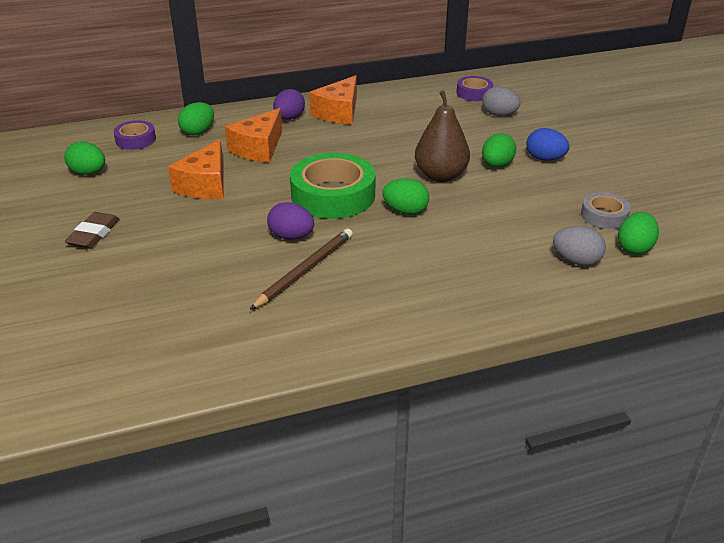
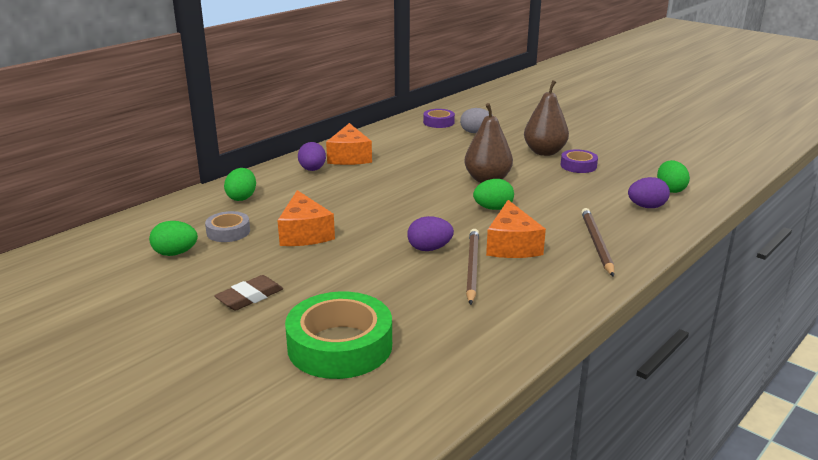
camera: 30 degrees left, 10 degrees down
brown eraser [65,212,119,249] -> brown eraser turned 60 degrees clockwise [214,275,283,311]
purple tape [113,120,156,150] -> purple tape moved to [561,149,598,173]
orange cheese [225,108,282,163] -> orange cheese moved to [486,200,546,258]
green tape [290,153,376,219] -> green tape moved to [285,292,392,379]
green egg [482,133,516,167] -> none
blue egg [526,128,569,161] -> brown pear [524,80,569,156]
grey egg [553,226,606,266] -> purple egg [628,177,670,208]
grey tape [581,192,631,229] -> grey tape moved to [205,211,250,242]
none -> brown pencil [581,208,614,277]

